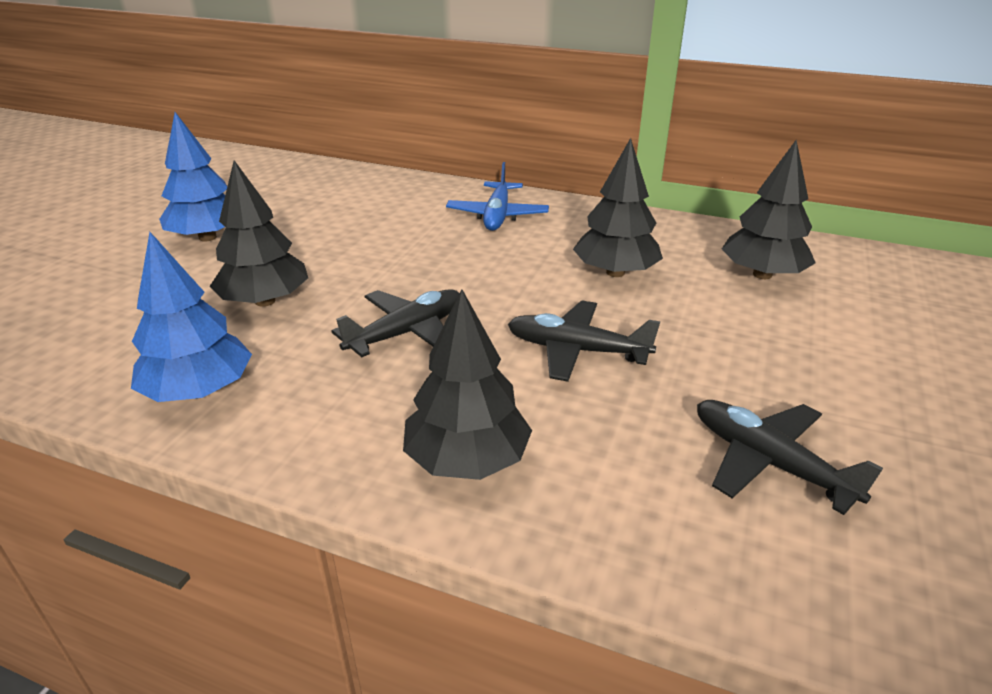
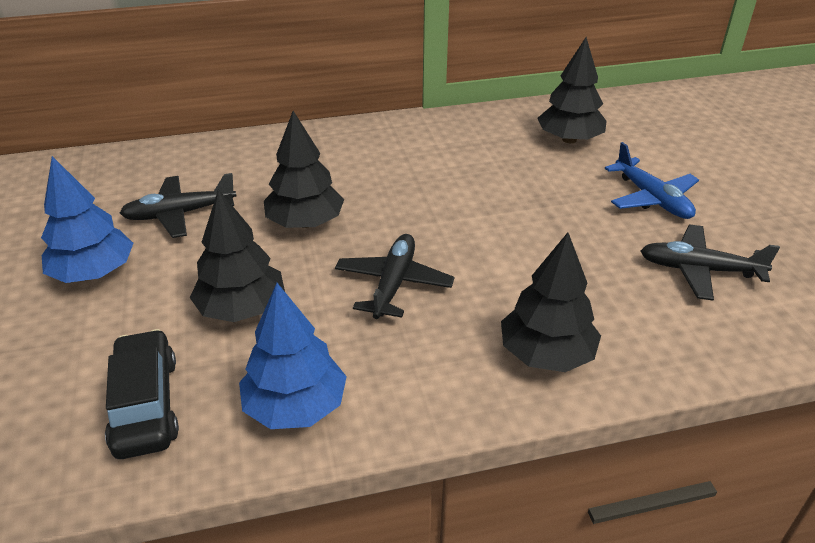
camera: 35 degrees left, 5 degrees up
blue plane [446,162,549,231] -> blue plane moved to [605,142,699,219]
black plane [508,301,660,382] -> black plane moved to [120,173,236,238]
black tree [573,138,663,277] -> black tree moved to [264,111,344,228]
none -> black car [105,329,179,459]

